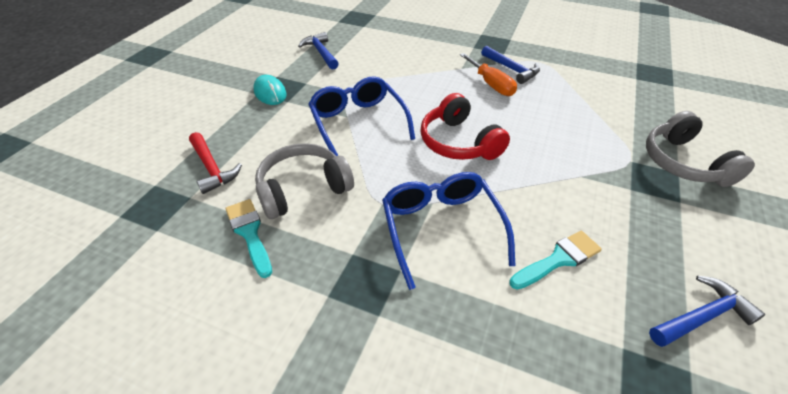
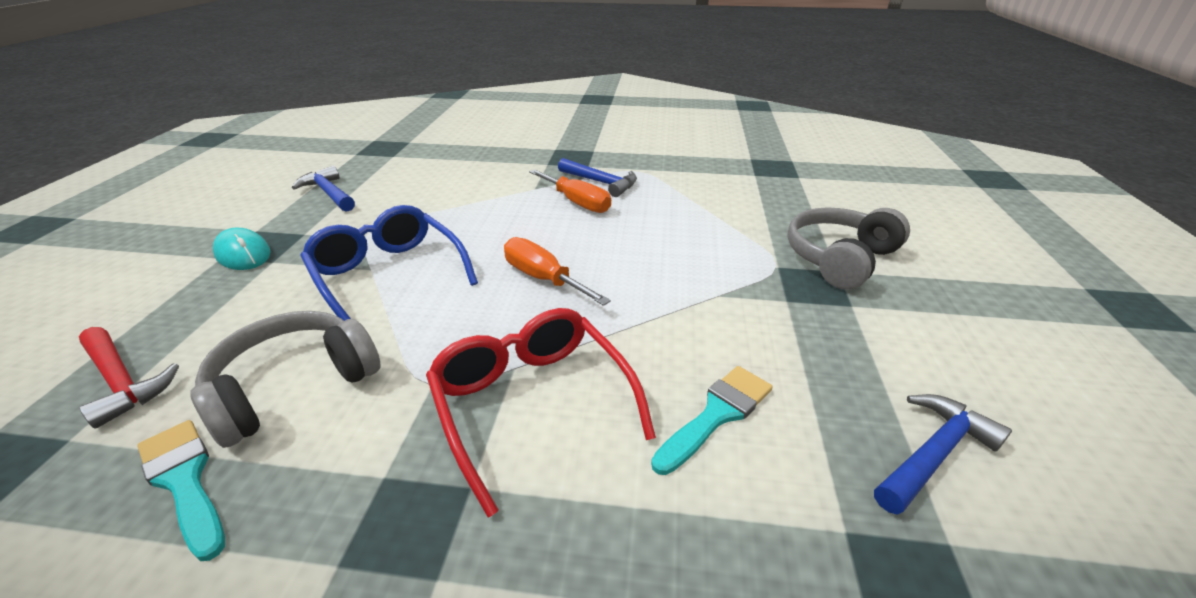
camera: 15 degrees left, 10 degrees down
blue glasses [382,172,516,290] -> red glasses [426,308,656,518]
red headphones [420,93,510,160] -> orange screwdriver [504,237,611,306]
grey headphones [646,111,755,187] -> grey headphones turned 75 degrees clockwise [787,207,910,290]

